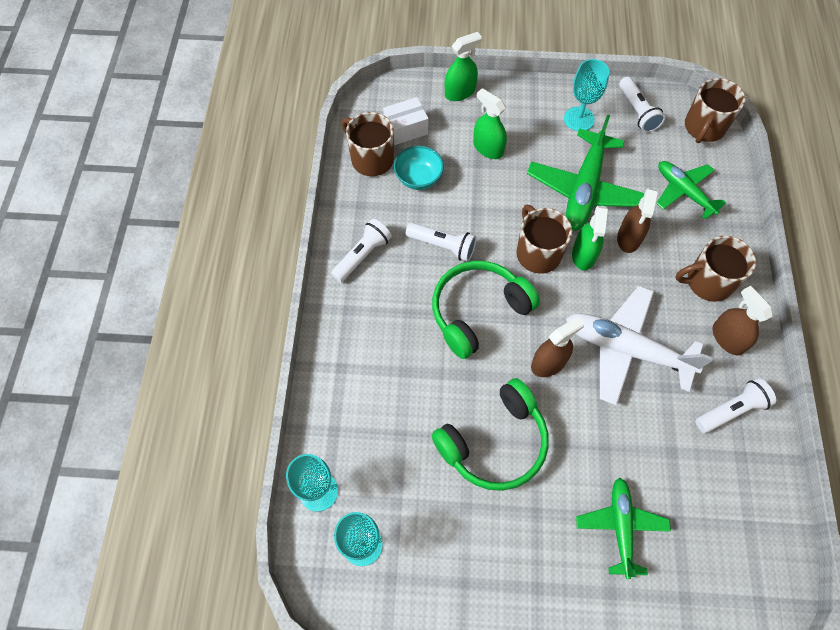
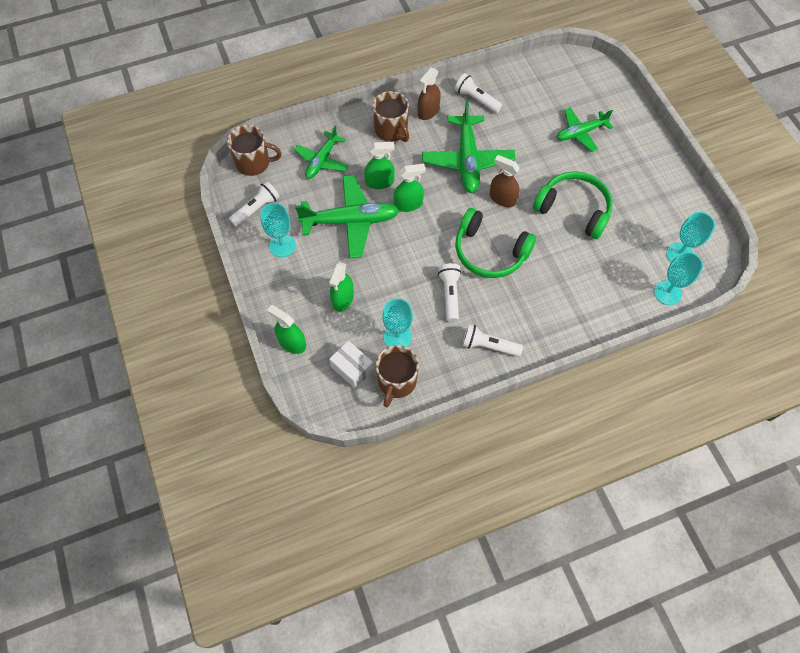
camera: 115 degrees left, 0 degrees up
turquoise bowl [394,146,444,190] -> turquoise goblet [382,298,413,347]
brown mug [516,205,572,274] -> none
white plane [566,286,713,405] -> green plane [422,100,516,193]
brown spray bottle [617,188,658,253] -> green spray bottle [364,142,395,189]

